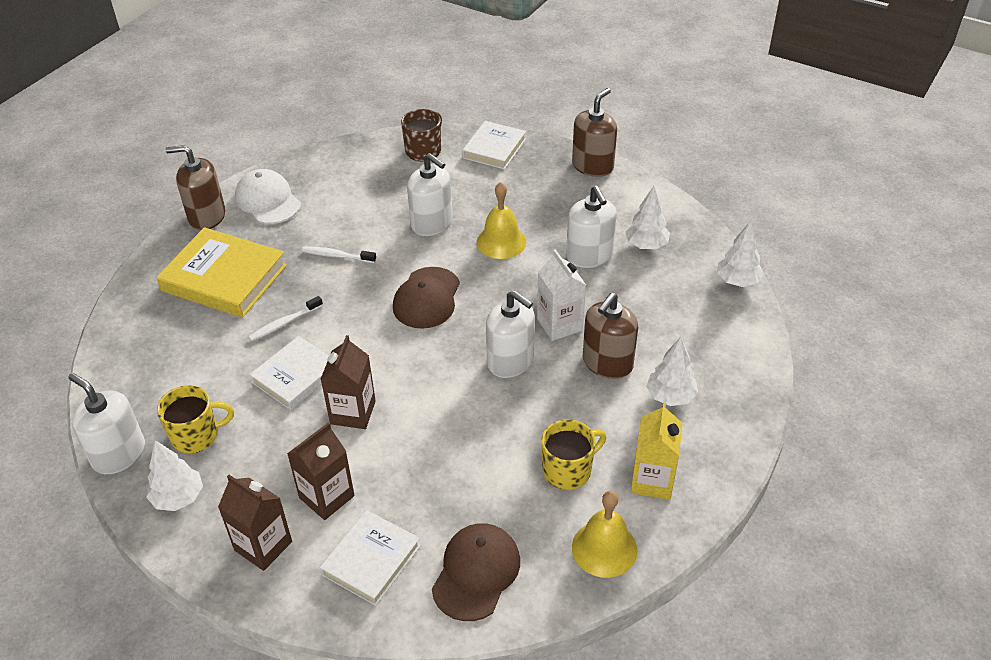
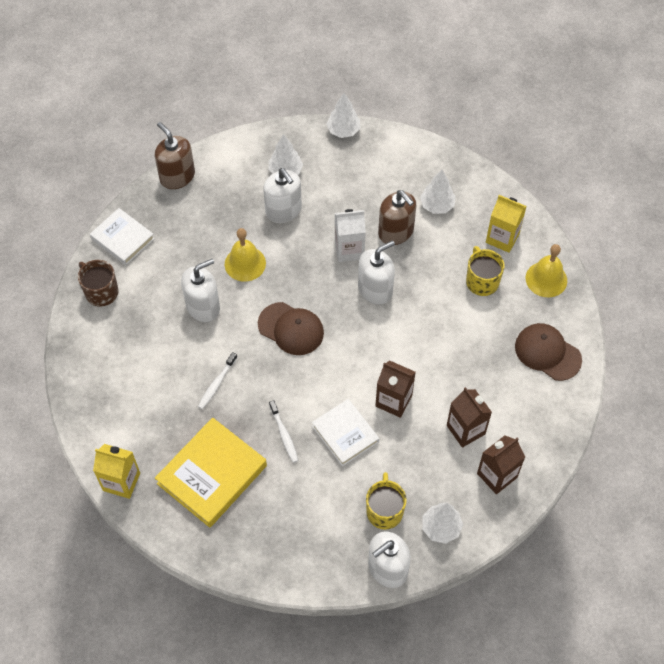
camera: 75 degrees left, 15 degrees up
brown soap dispenser [165,145,225,230] -> yellow carton [93,444,140,499]
white cap [235,169,301,224] -> none
white book [320,510,421,606] -> none
white soap dispenser [566,186,616,268] -> white soap dispenser turned 60 degrees clockwise [263,168,302,223]

